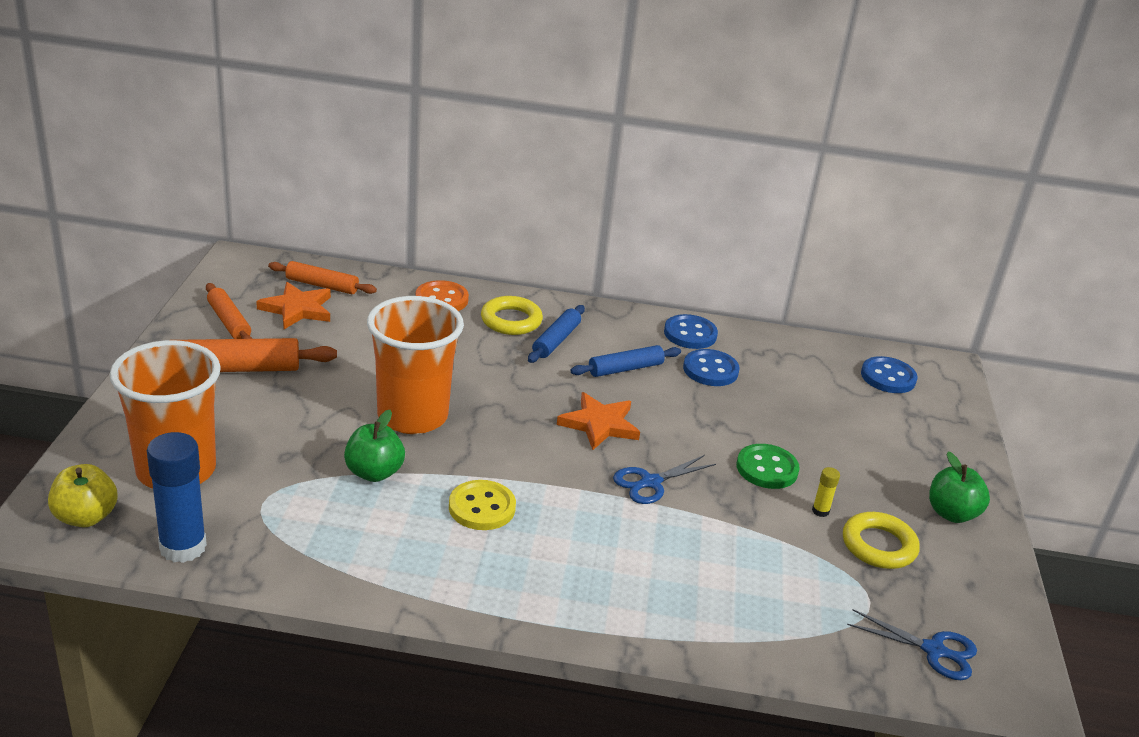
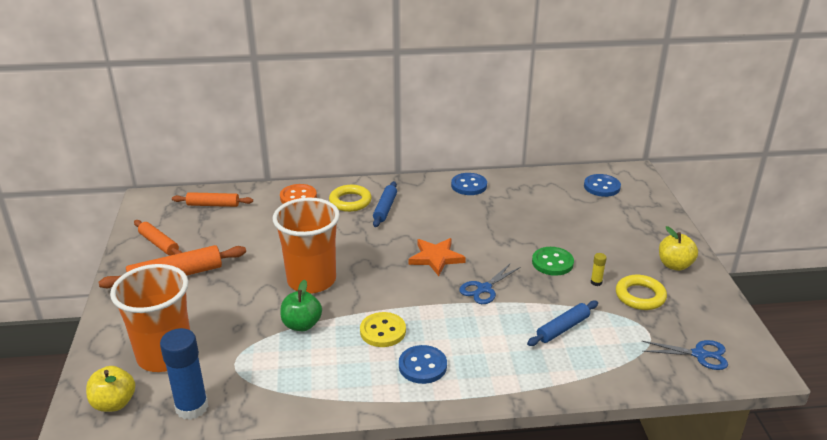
camera: 10 degrees left, 0 degrees up
orange star [256,282,331,329] -> none
blue rolling pin [570,345,681,377] -> blue rolling pin moved to [527,301,598,346]
blue button [683,349,740,386] -> blue button moved to [399,345,447,384]
green apple [929,451,990,523] -> yellow apple [659,226,698,271]

